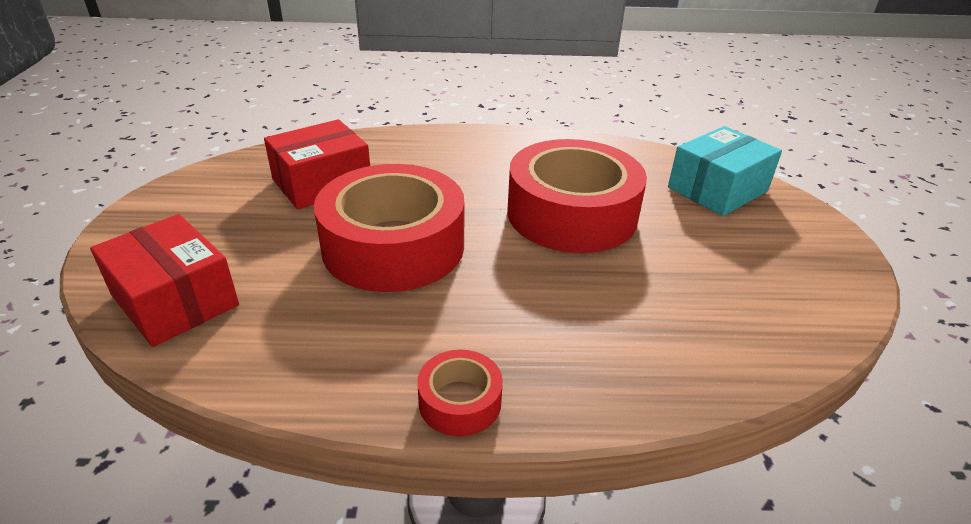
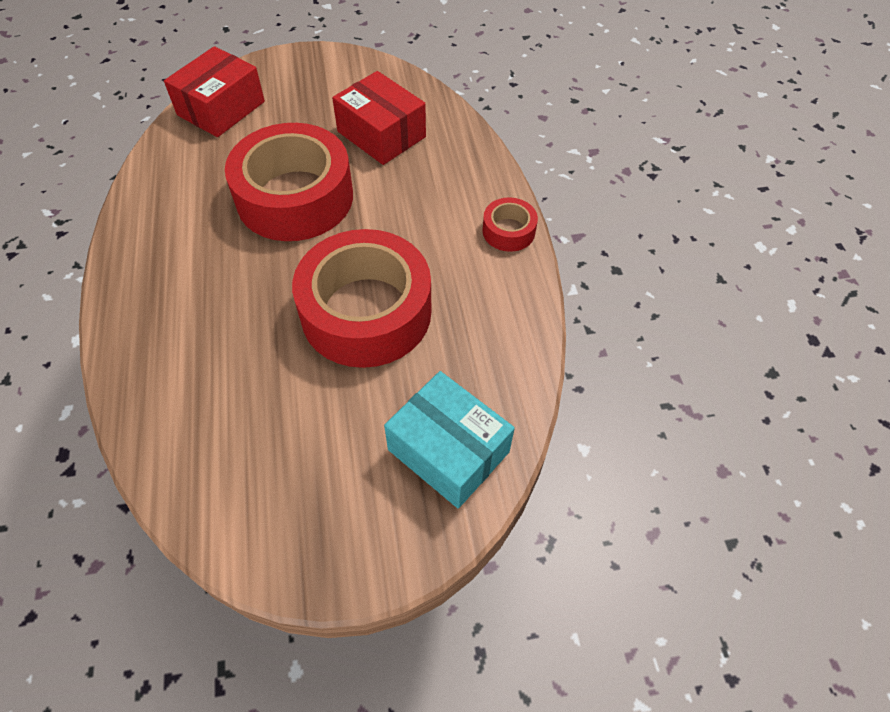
camera: 80 degrees right, 20 degrees up
red tape [417,350,503,436] -> red tape moved to [482,197,538,252]

